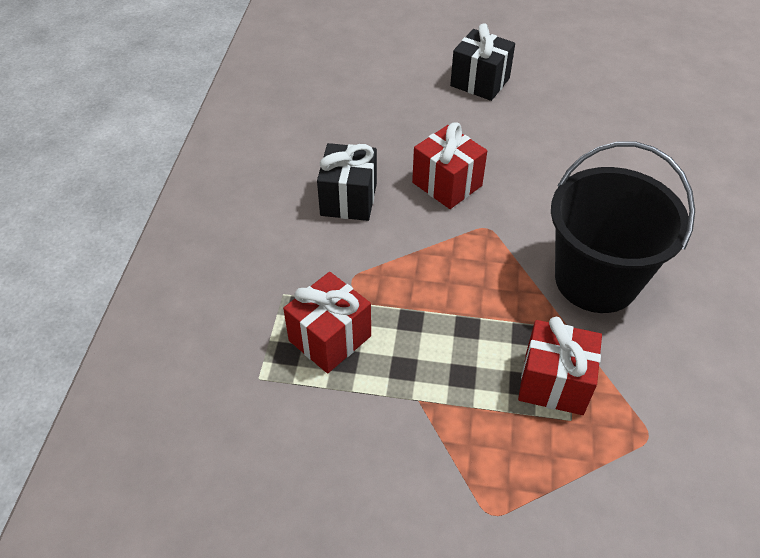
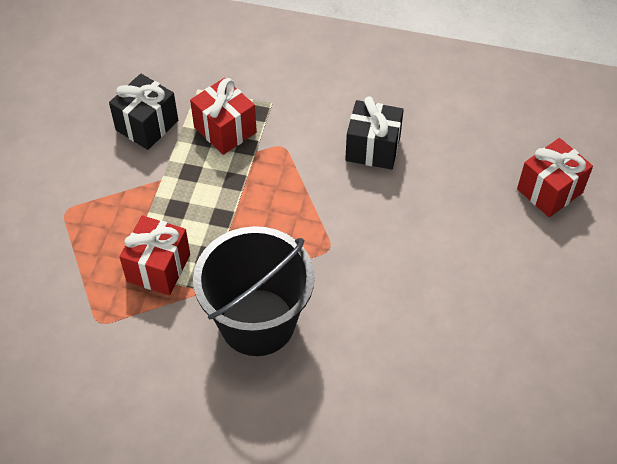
camera: 95 degrees right, 5 degrees up
red gift [412,122,487,209] -> red gift moved to [517,138,593,217]
black gift [450,23,515,101] -> black gift moved to [109,74,178,150]

